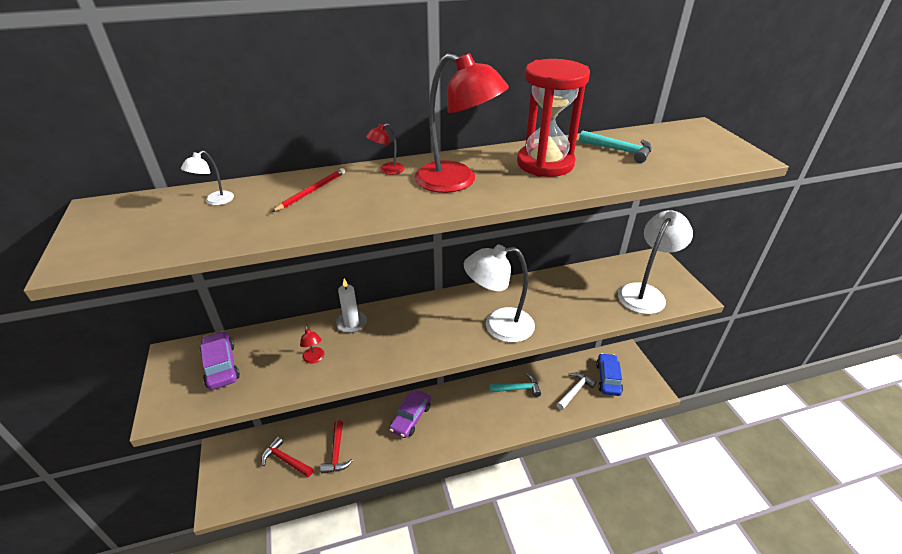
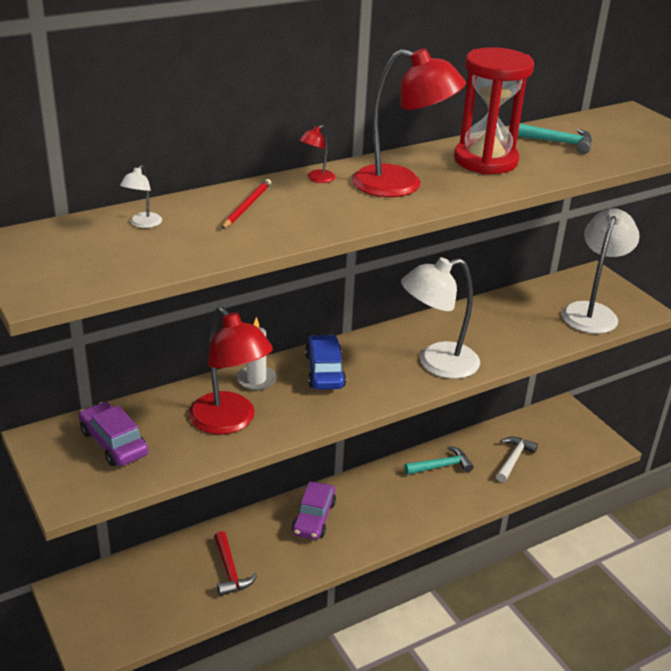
camera: 15 degrees left, 5 degrees down
red hammer [261,437,313,477] -> none
red lamp [300,326,325,363] -> red lamp [188,307,273,434], size x2.41
blue car [596,353,623,396] -> blue car moved to [305,335,346,389]

